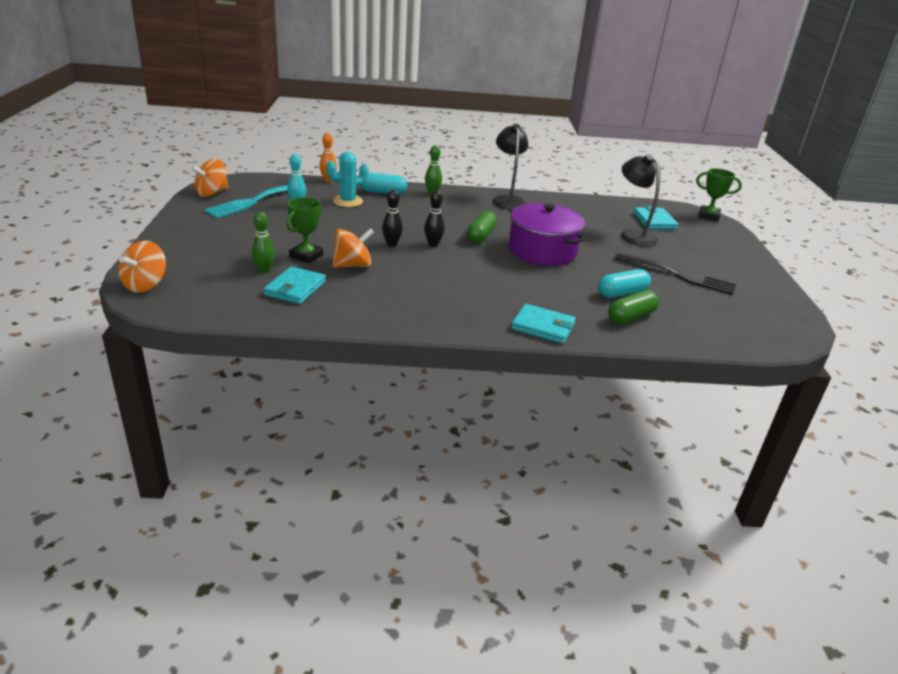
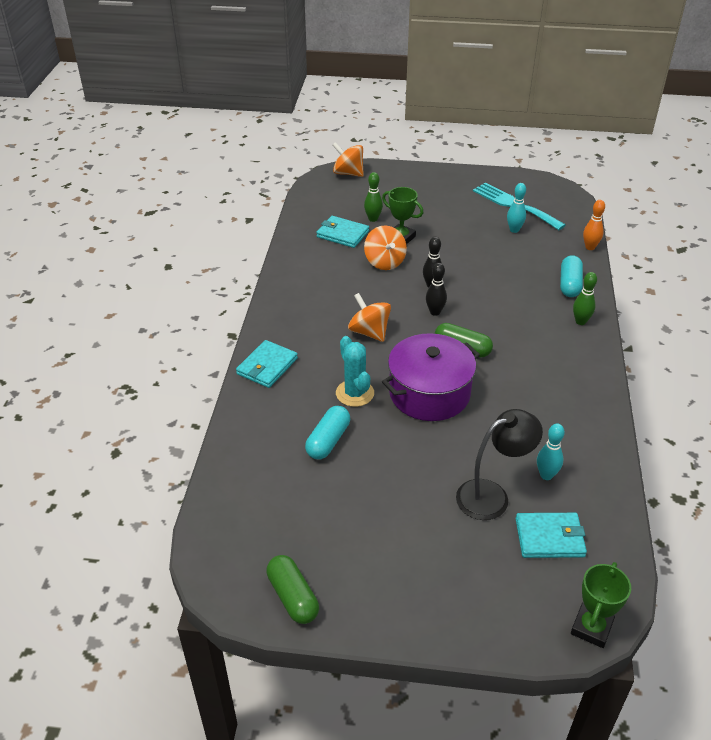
camera: 100 degrees right, 10 degrees up
orange spinning top [191,159,228,197] -> orange spinning top moved to [348,293,391,342]
turquoise cactus [326,152,369,207] -> turquoise cactus moved to [336,336,374,407]
black lamp [492,124,528,210] -> none
turquoise capsule [598,269,651,298] -> turquoise capsule turned 45 degrees clockwise [305,406,350,459]
green capsule [608,290,659,324] -> green capsule moved to [266,555,319,624]
black fork [615,253,737,295] -> none
none -> turquoise bowling pin [537,423,565,480]

